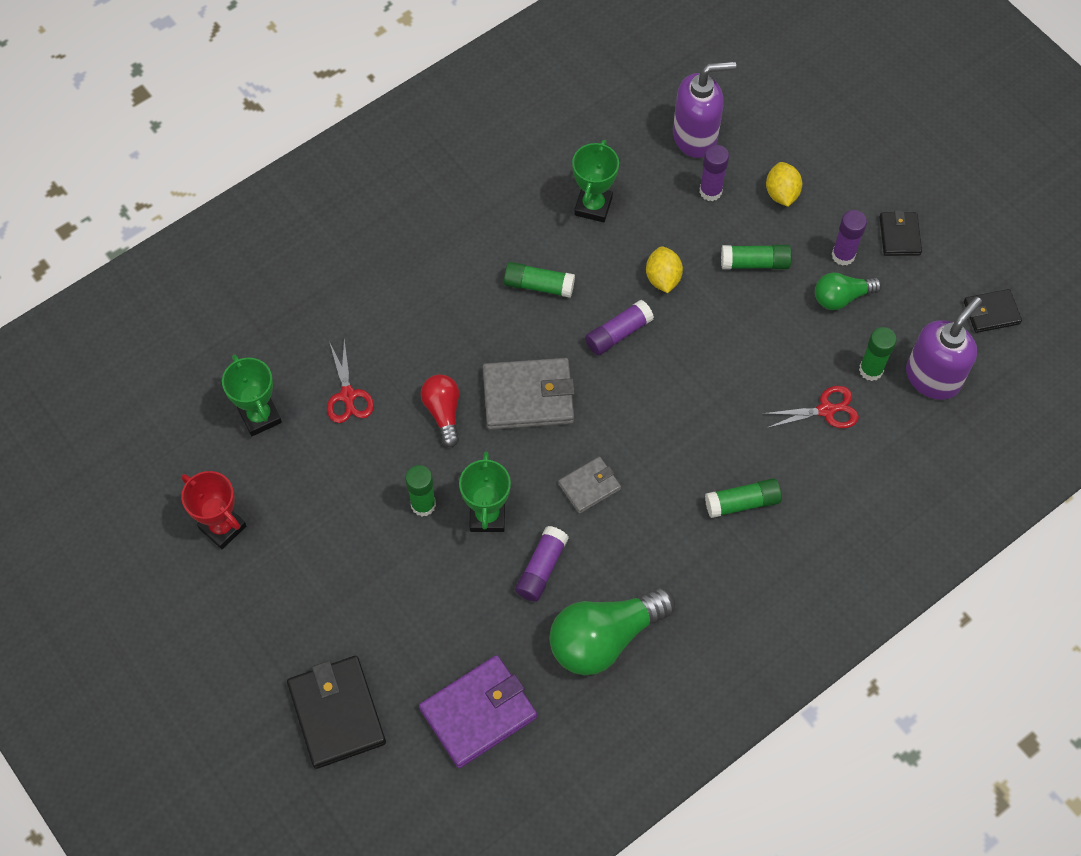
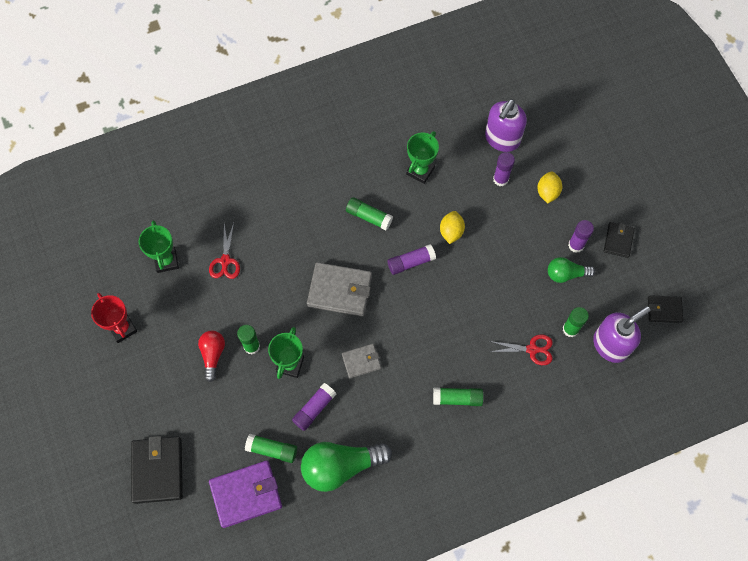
camera: 15 degrees right, 5 degrees up
red light bulb [421,374,459,447] -> red light bulb moved to [198,331,225,382]
purple soap dispenser [673,61,736,158] -> purple soap dispenser turned 120 degrees clockwise [485,99,527,152]
green glue stick [721,245,792,269] -> green glue stick moved to [245,434,297,463]

